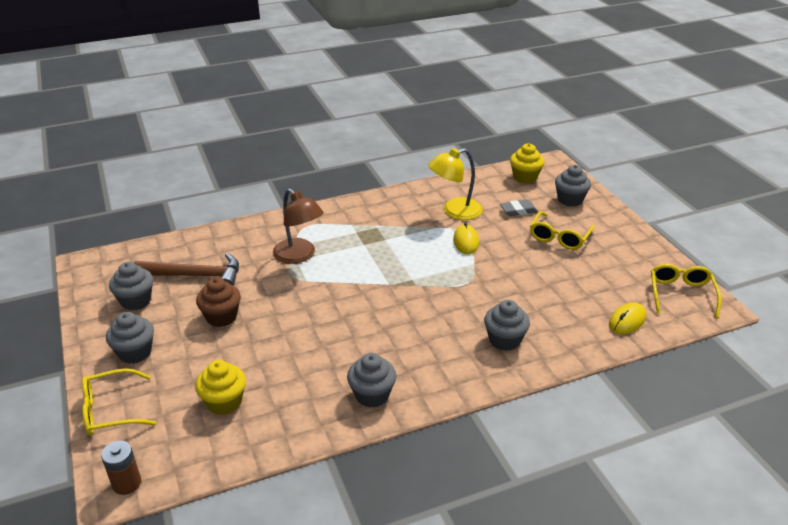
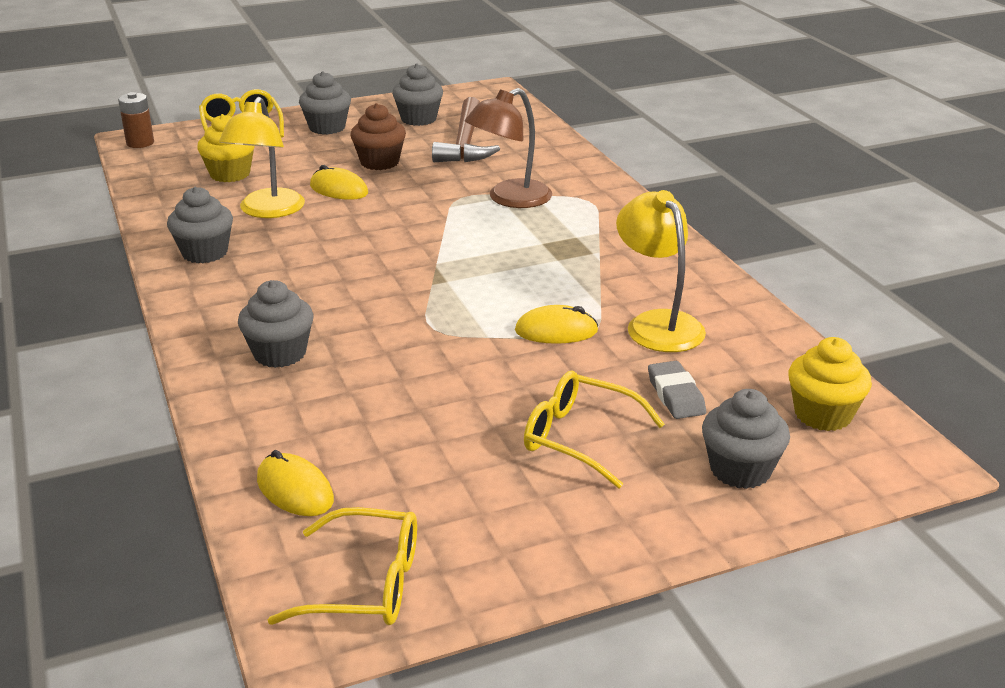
camera: 90 degrees right, 5 degrees down
none -> yellow lamp [219,97,305,218]
none -> yellow mouse [310,165,368,200]

